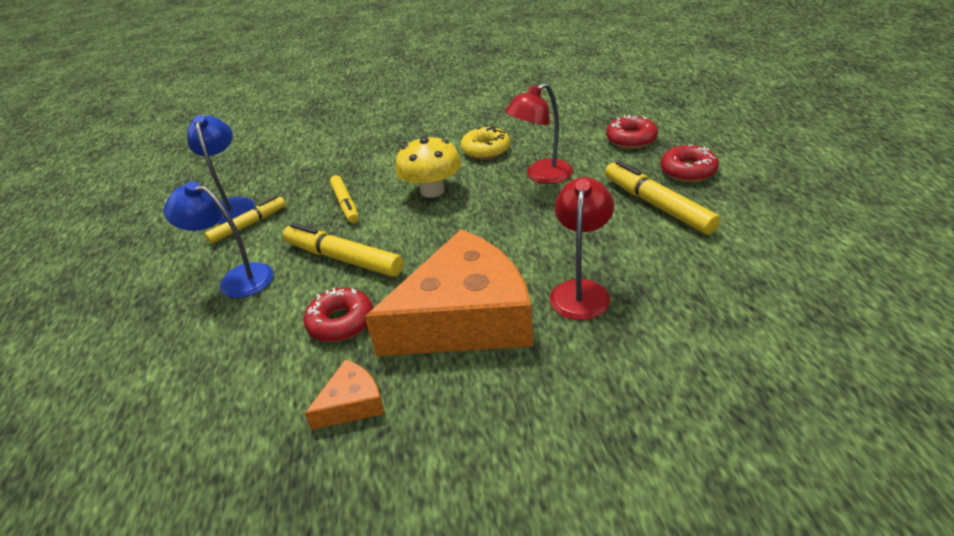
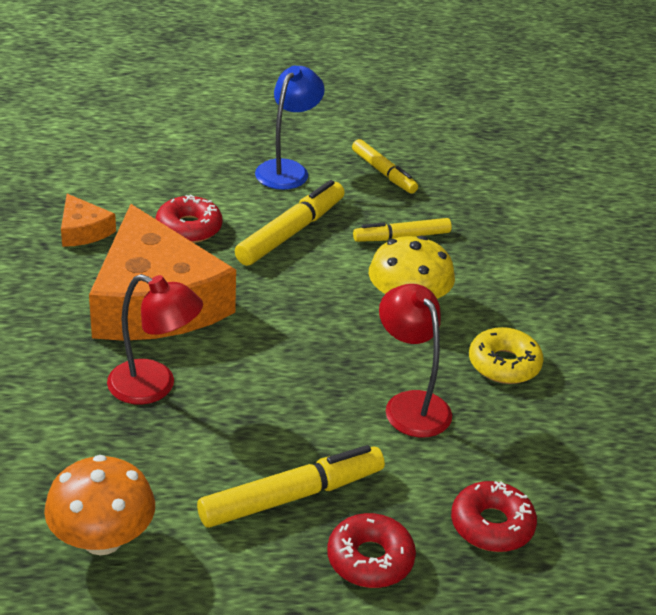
camera: 90 degrees right, 0 degrees up
blue lamp [187,115,255,224] -> none
none -> orange mushroom [44,455,155,555]

